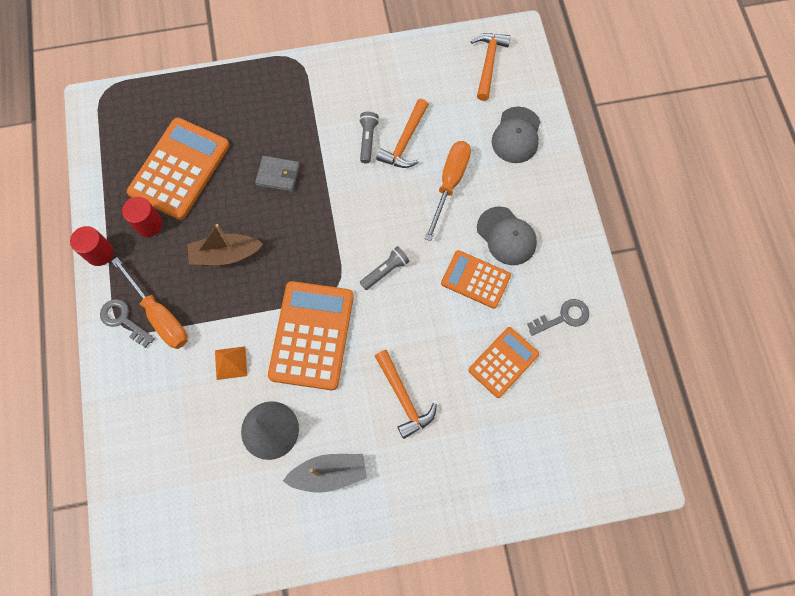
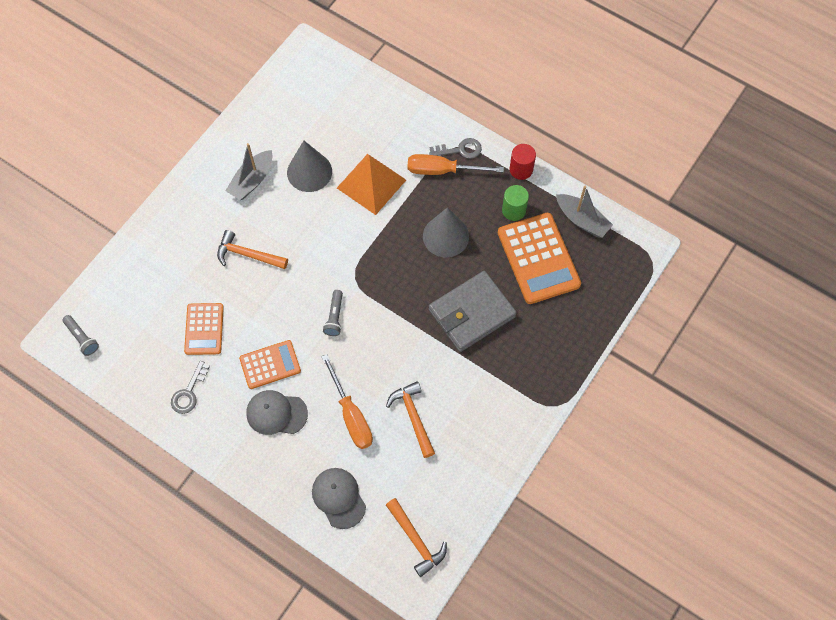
camera: 135 degrees right, 5 degrees down
red cylinder [122,197,163,237] -> green cylinder [502,185,529,221]
brown boat [187,224,263,265] -> grey cone [423,207,469,258]
orange pyramid [215,346,247,380] -> orange pyramid [337,154,406,215], size x2.02
grey wallet [255,156,300,192] -> grey wallet [429,271,517,352], size x1.97
orange calculator [268,281,354,390] -> none
grey flashlight [359,112,379,163] -> grey flashlight moved to [62,315,99,356]
none -> grey boat [556,186,613,238]

